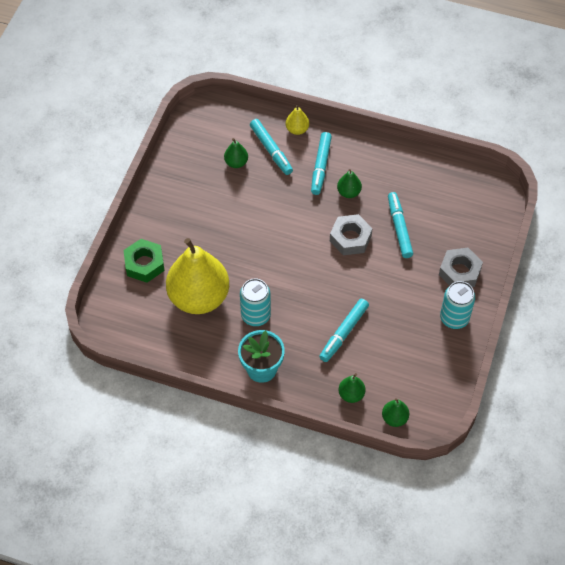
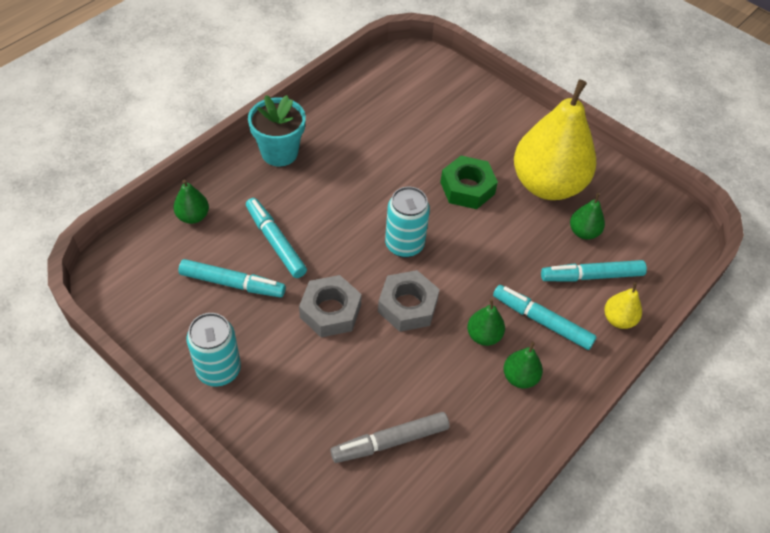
camera: 110 degrees right, 5 degrees down
green nut [123,239,165,283] -> green nut moved to [440,156,498,209]
yellow pear [166,238,229,314] -> yellow pear moved to [514,79,596,200]
turquoise can [240,278,271,326] -> turquoise can moved to [385,187,430,258]
green pear [382,398,409,427] -> green pear moved to [504,342,543,389]
turquoise marker [388,192,413,258] -> turquoise marker moved to [178,259,286,297]
grey nut [439,248,483,287] -> grey nut moved to [299,275,362,337]
none -> grey marker [331,412,449,463]

